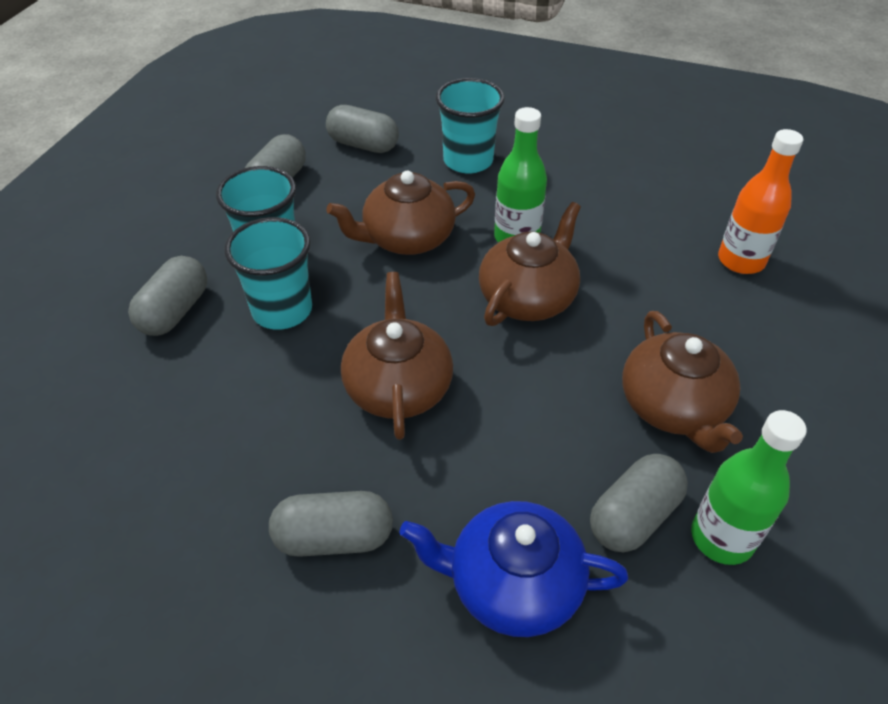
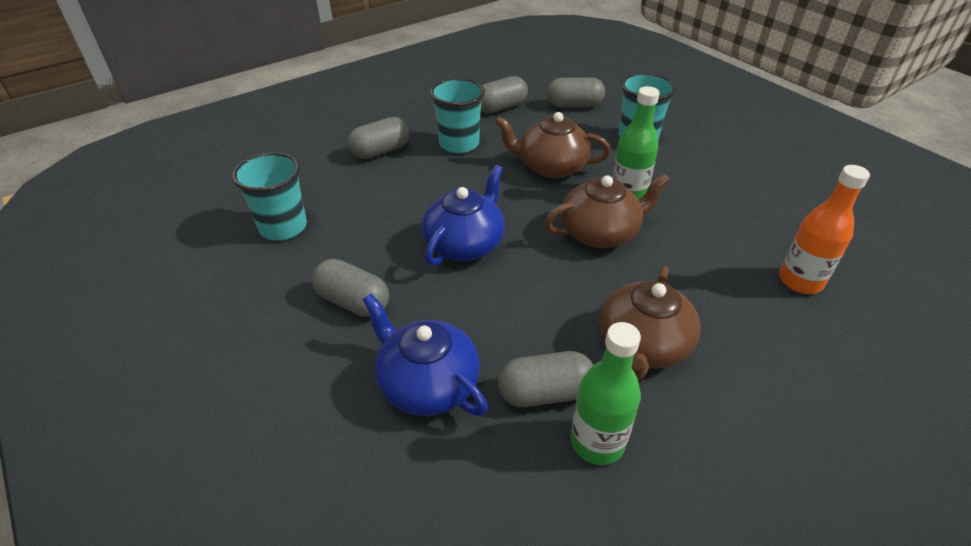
camera: 35 degrees right, 5 degrees down
turquoise cup [225,217,312,330] -> turquoise cup moved to [232,152,307,240]
grey capsule [326,105,399,153] -> grey capsule turned 60 degrees counterclockwise [547,77,605,107]
brown teapot [341,272,453,440] -> blue teapot [422,165,505,266]

